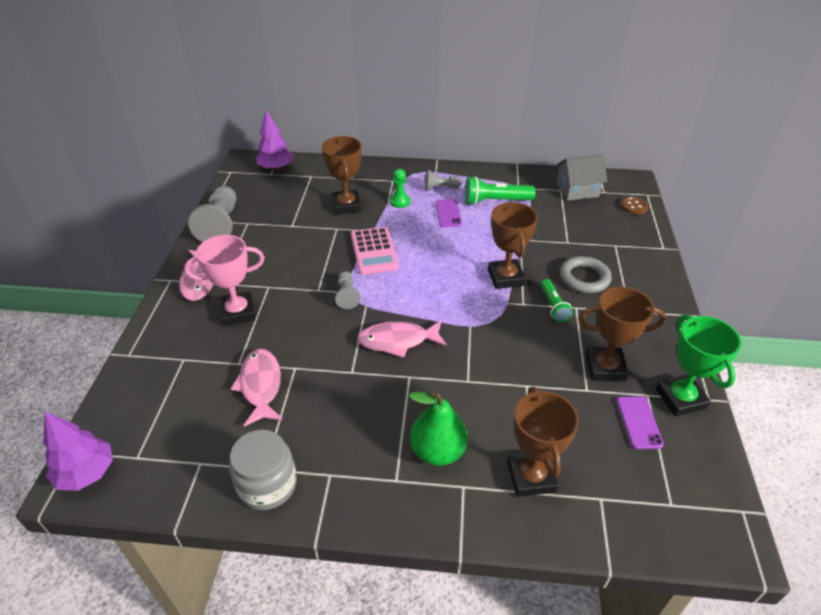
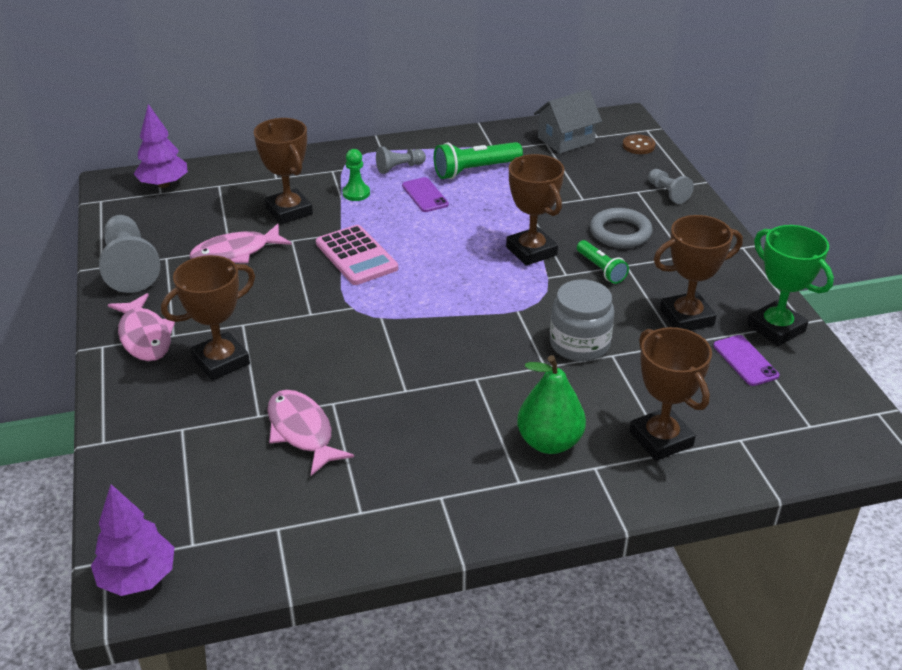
camera: 20 degrees left, 5 degrees down
pink trophy [184,235,265,326] -> brown trophy [161,255,255,381]
grey jar [229,430,297,510] -> grey jar moved to [550,280,614,362]
grey pawn [335,271,360,309] -> grey pawn moved to [648,169,694,204]
pink fish [357,320,447,358] -> pink fish moved to [190,224,292,263]

